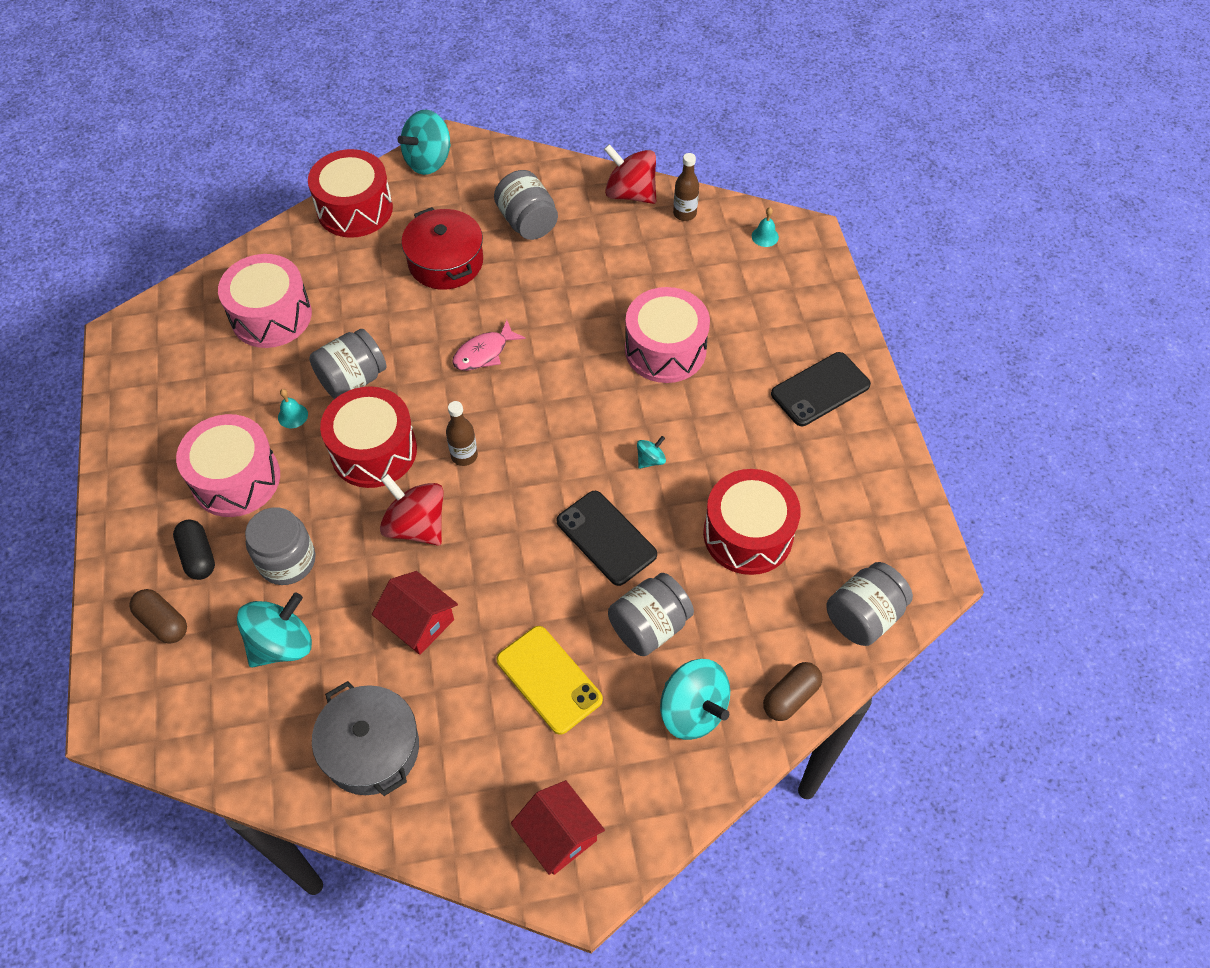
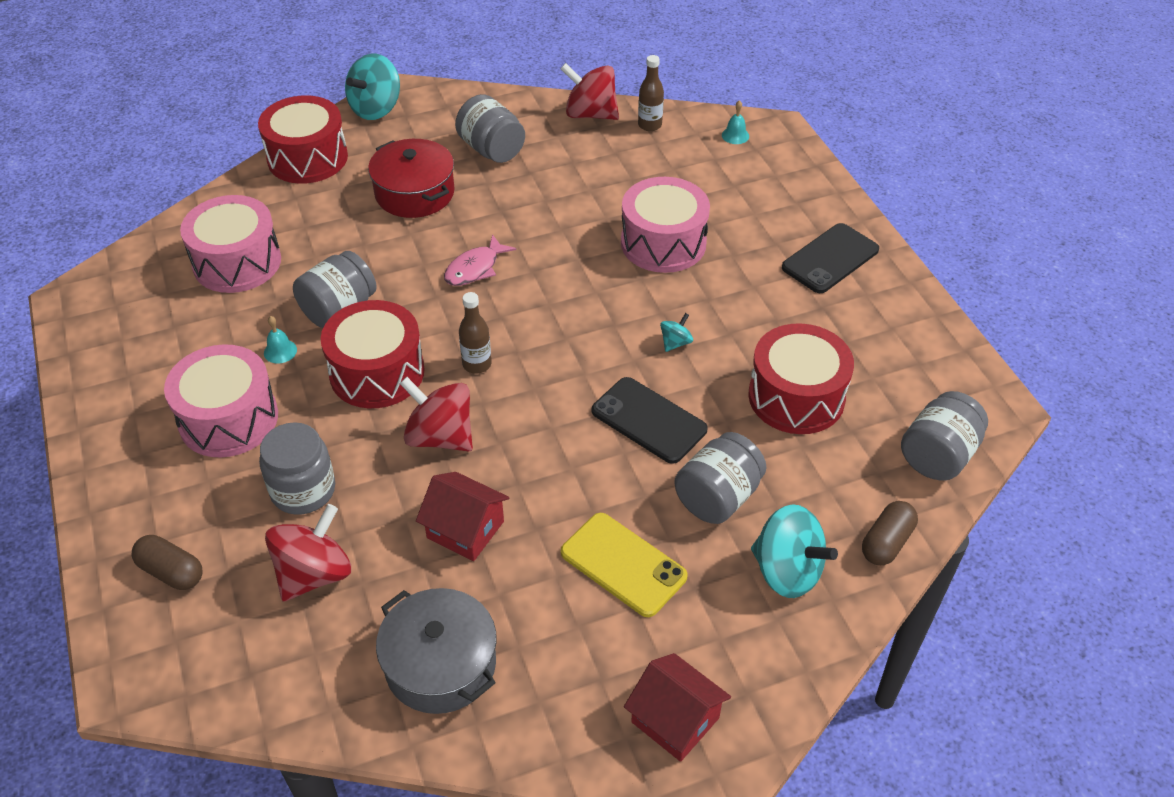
camera: 10 degrees left, 10 degrees down
black capsule [173,520,215,580] -> none
turquoise spinning top [237,592,312,668] -> red spinning top [265,504,351,602]

